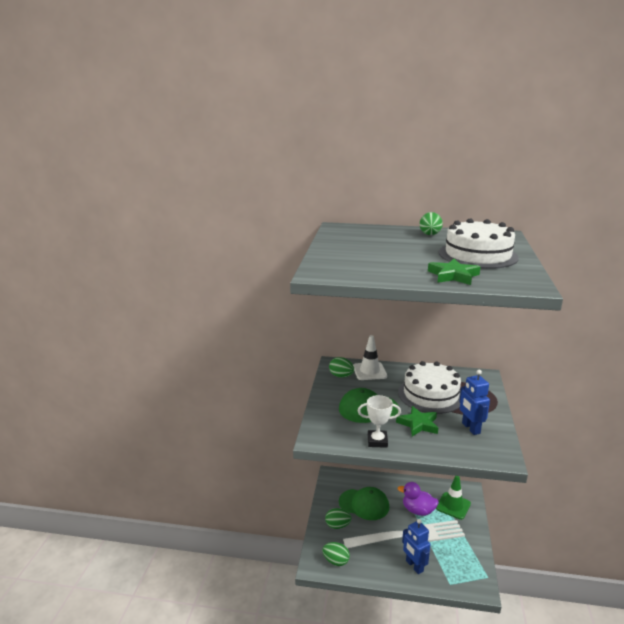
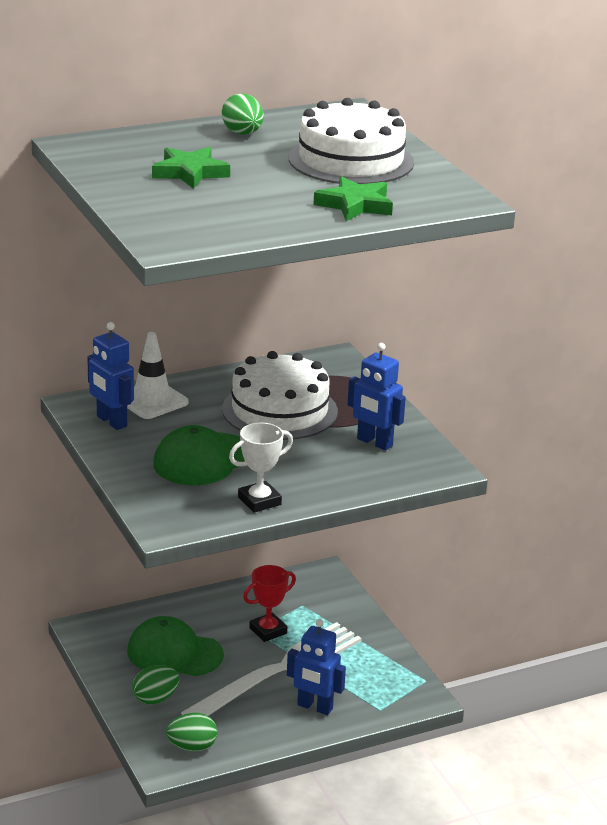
camera: 35 degrees left, 5 degrees up
green egg [329,357,354,378] -> blue robot [87,322,134,430]
green cap [339,487,389,520] -> green cap turned 150 degrees counterclockwise [127,616,224,676]
green star [396,406,438,436] -> green star moved to [152,147,230,189]
purple duck [398,482,439,516] -> red trophy [243,565,296,642]
green traffic cone [436,476,471,520] -> none

